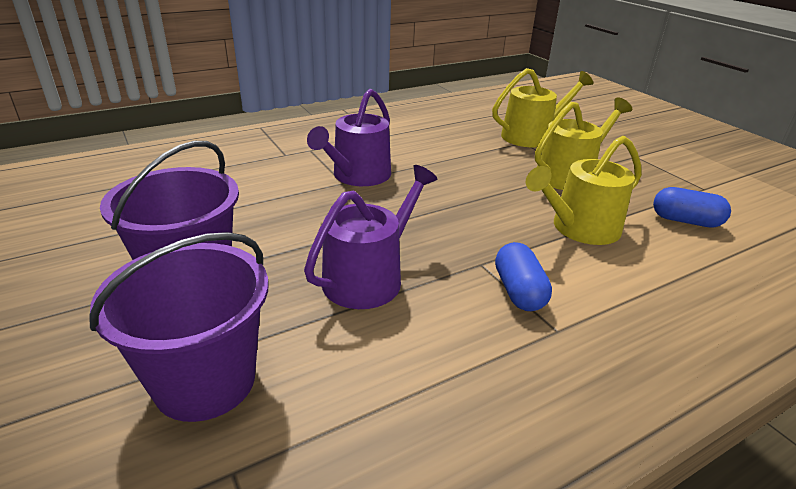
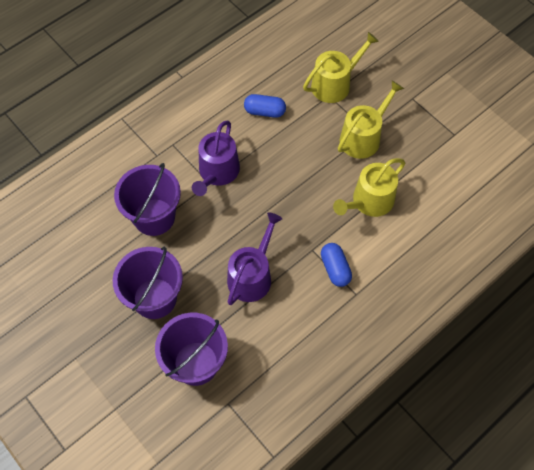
camera: 10 degrees left, 30 degrees up
blue capsule [653,187,731,228] -> blue capsule moved to [244,94,286,118]
none -> purple bucket [114,163,181,236]

